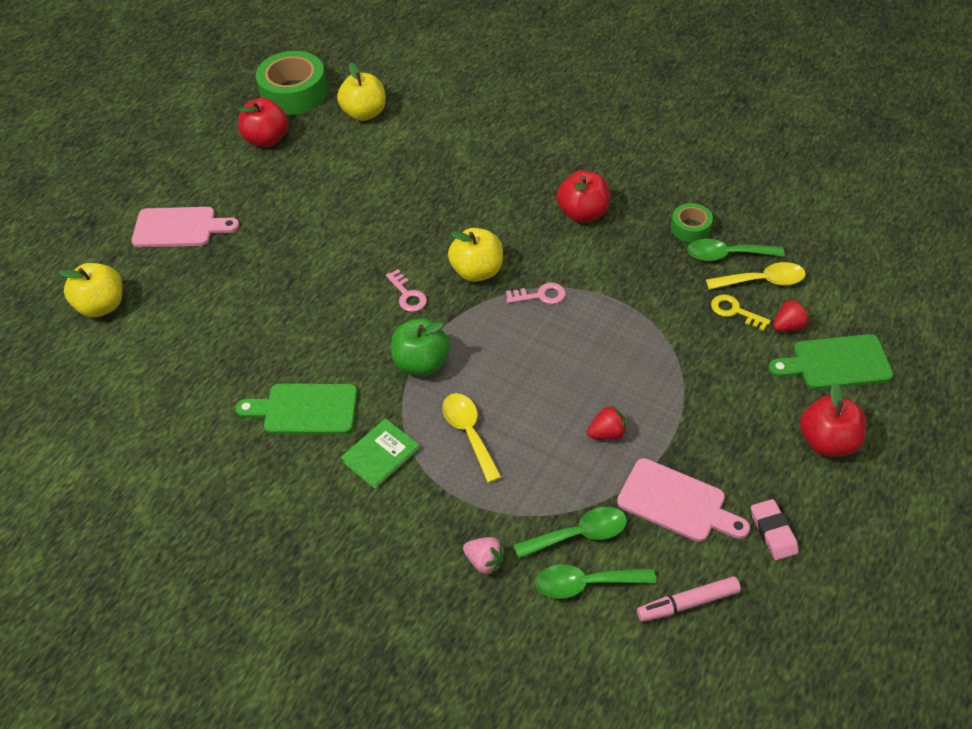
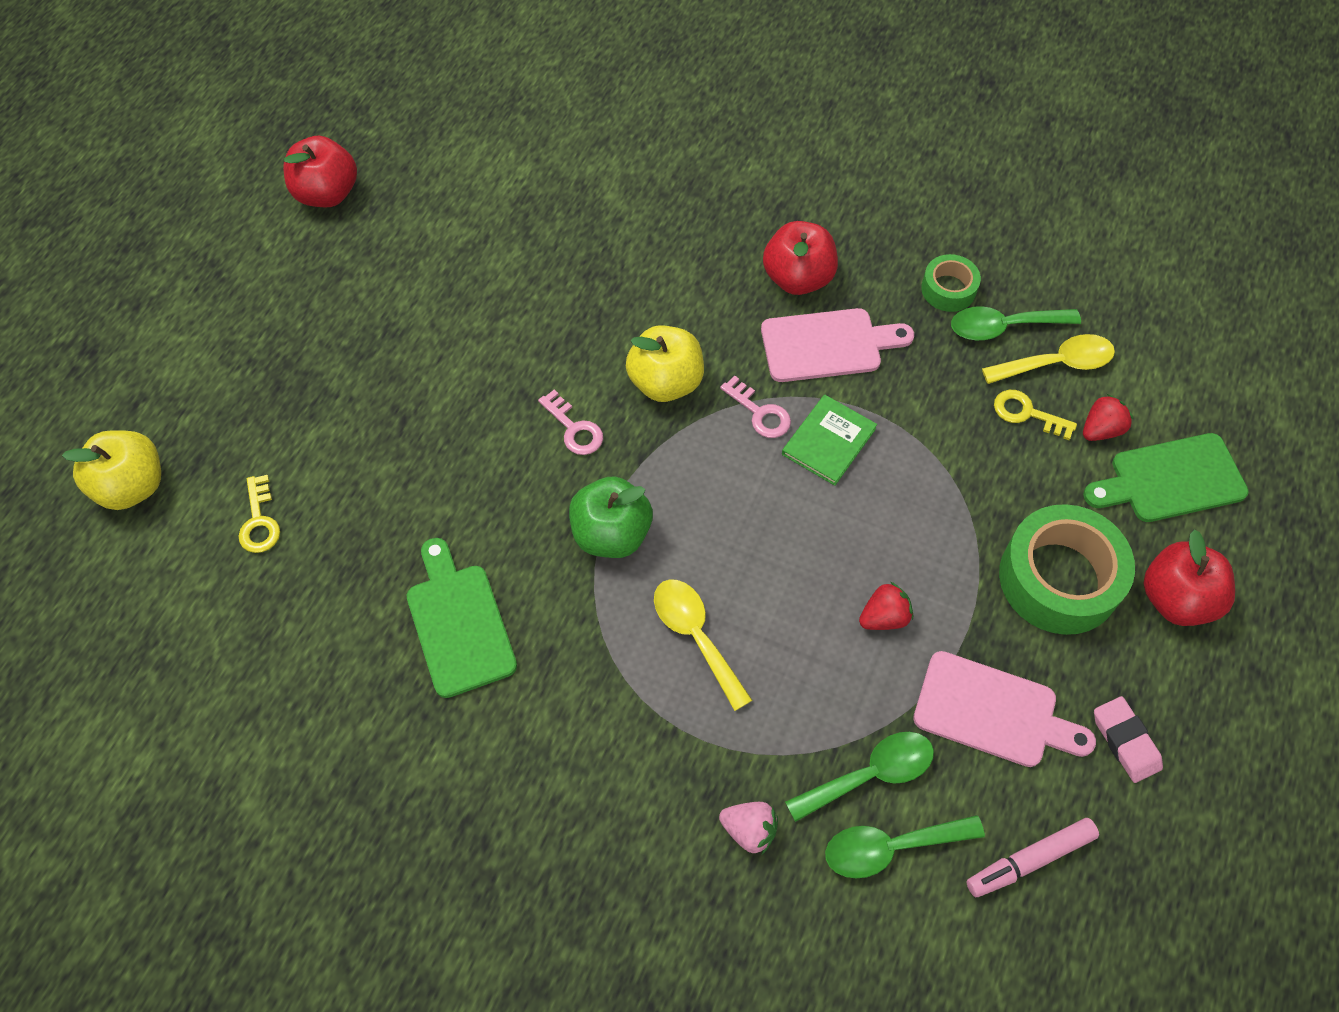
camera: 10 degrees left, 10 degrees up
pink cutting board [132,207,239,247] -> pink cutting board moved to [761,308,914,382]
green cutting board [236,384,357,434] -> green cutting board turned 75 degrees clockwise [407,538,517,698]
green tape [256,51,328,115] -> green tape moved to [999,504,1135,635]
yellow apple [337,62,386,121] -> none
green book [340,418,420,489] -> green book moved to [782,394,877,486]
pink key [506,282,566,304] -> pink key turned 60 degrees clockwise [720,376,791,438]
none -> yellow key [238,475,280,553]

